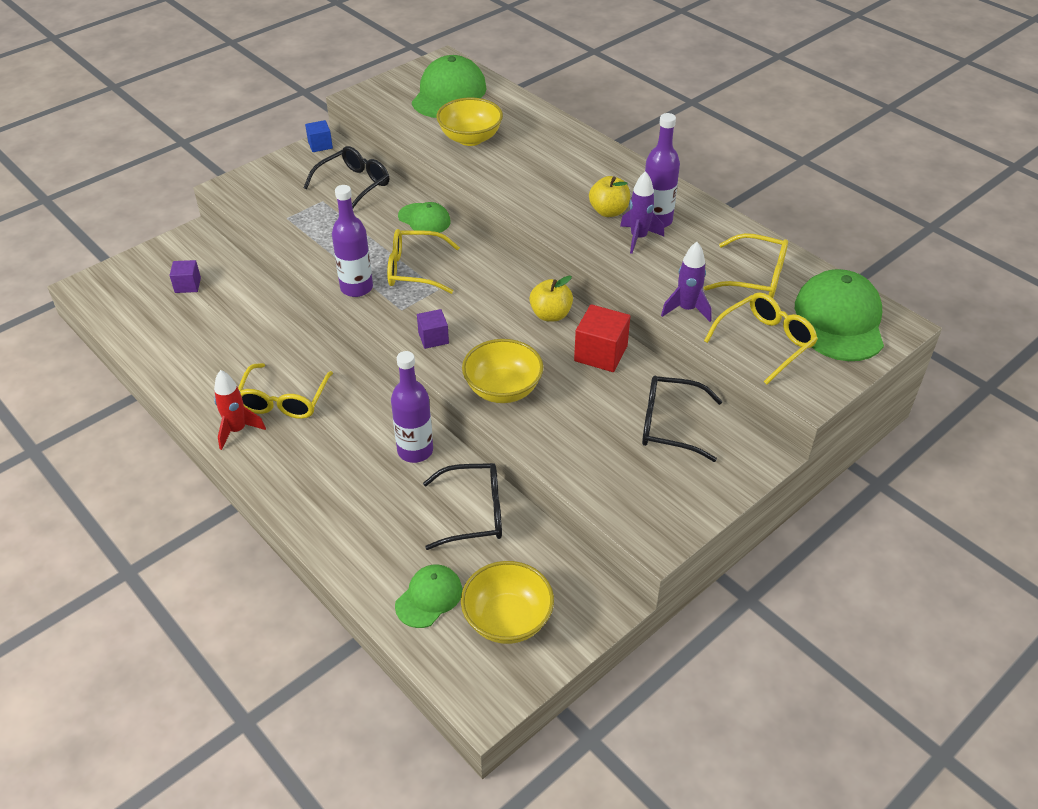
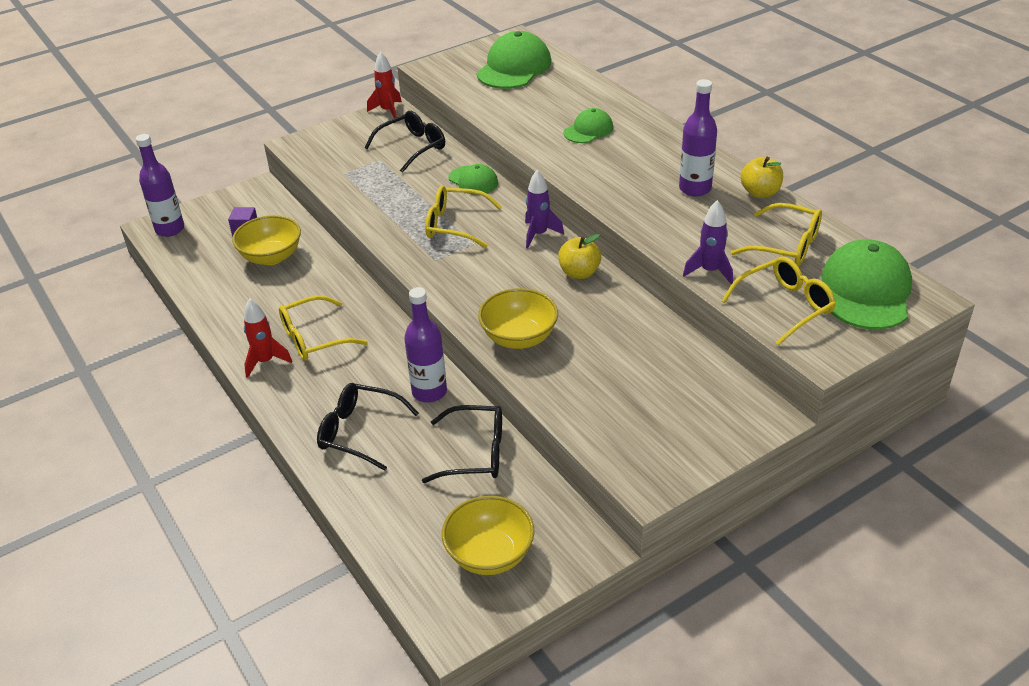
camera: 10 degrees right, 5 degrees down
yellow glasses [238,363,333,419] -> yellow glasses turned 45 degrees clockwise [279,295,368,361]
blue cube [305,120,333,152] -> red rocket [367,51,402,119]
purple bottle [332,185,373,297] -> purple bottle moved to [136,134,184,237]
green cap [395,565,462,628] -> green cap moved to [563,108,613,143]
purple cube [417,309,449,349] -> none
yellow bowl [437,97,503,146] -> yellow bowl moved to [232,215,301,265]
red cube [574,304,630,372] -> none
yellow apple [589,176,630,217] -> yellow apple moved to [740,157,783,198]
purple rocket [620,171,664,254] -> purple rocket moved to [525,170,564,248]
black glasses [642,376,722,462] -> black glasses moved to [317,383,419,471]

